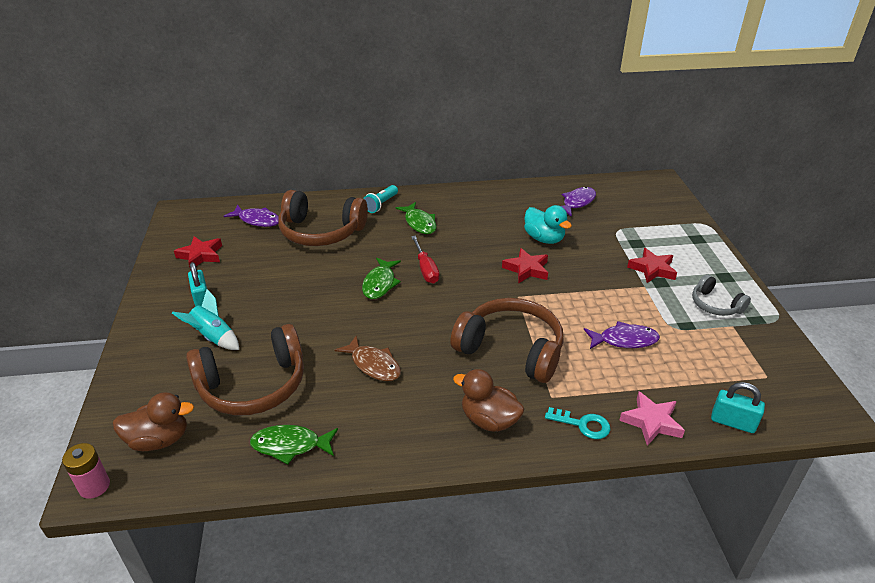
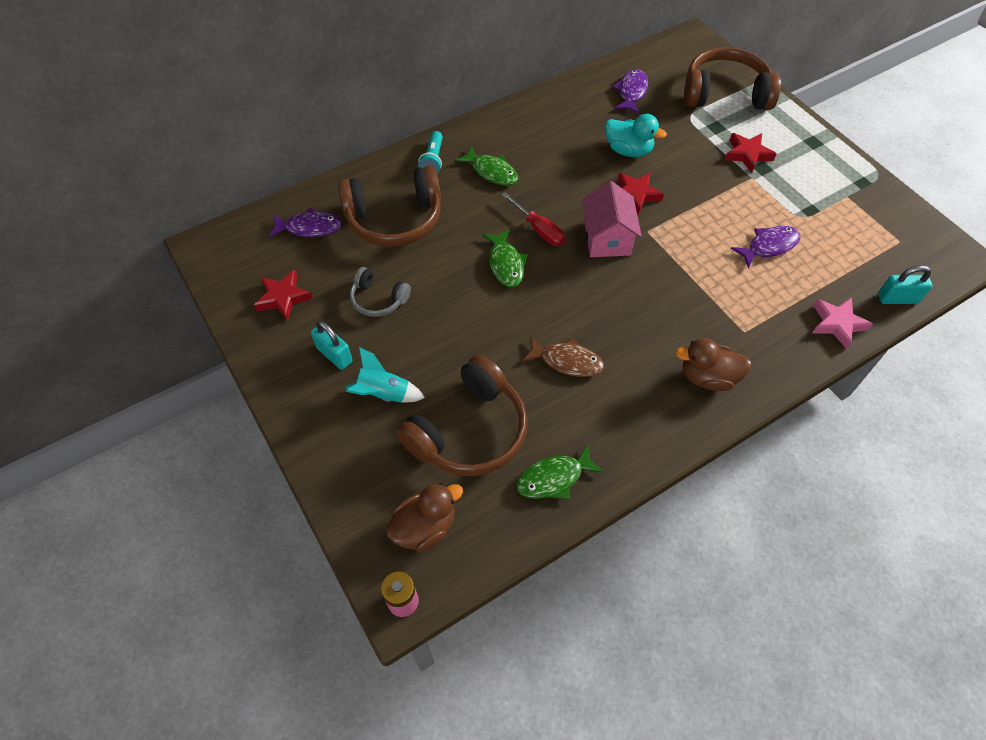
camera: 25 degrees left, 20 degrees up
brown headphones [450,298,564,383] -> brown headphones moved to [684,47,781,110]
turquoise key [545,407,610,439] -> none
grey headphones [692,274,751,316] -> grey headphones moved to [350,267,411,317]
none -> pink house [582,181,642,257]

